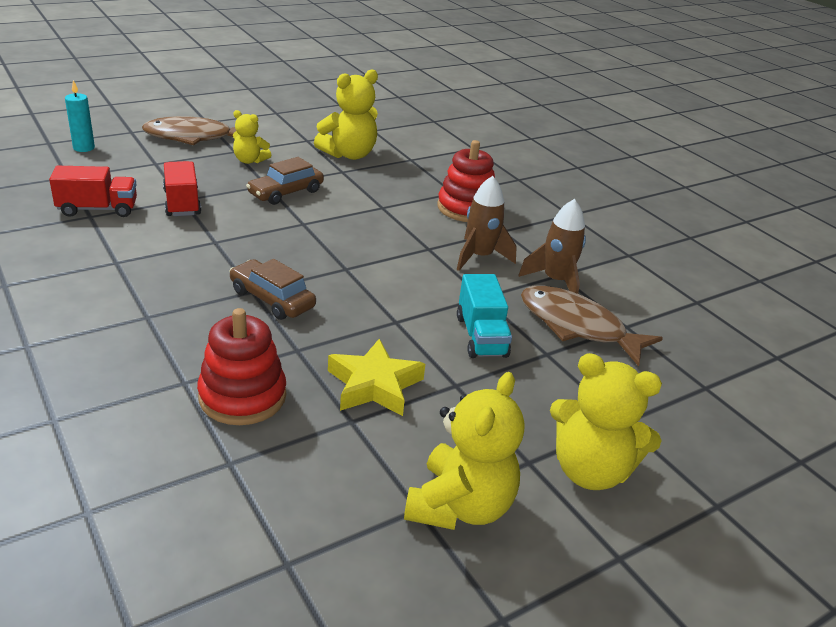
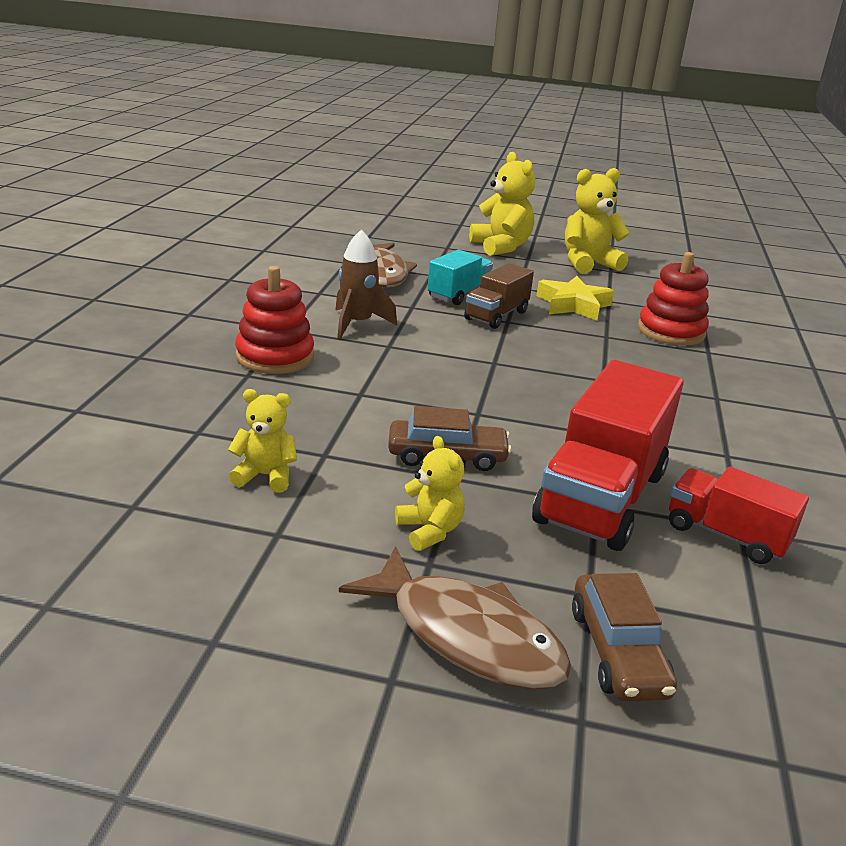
camera: 135 degrees left, 5 degrees down
turquoise candle [65,80,95,152] -> none
red truck [163,161,201,216] -> red truck [532,360,684,551], size x1.75
brown car [229,259,316,320] -> brown car moved to [572,573,677,702]
yellow teddy bear [314,69,378,160] -> yellow teddy bear [228,389,297,492], size x0.58
brown rocket [518,199,586,294] -> none
none -> brown truck [464,263,534,329]

